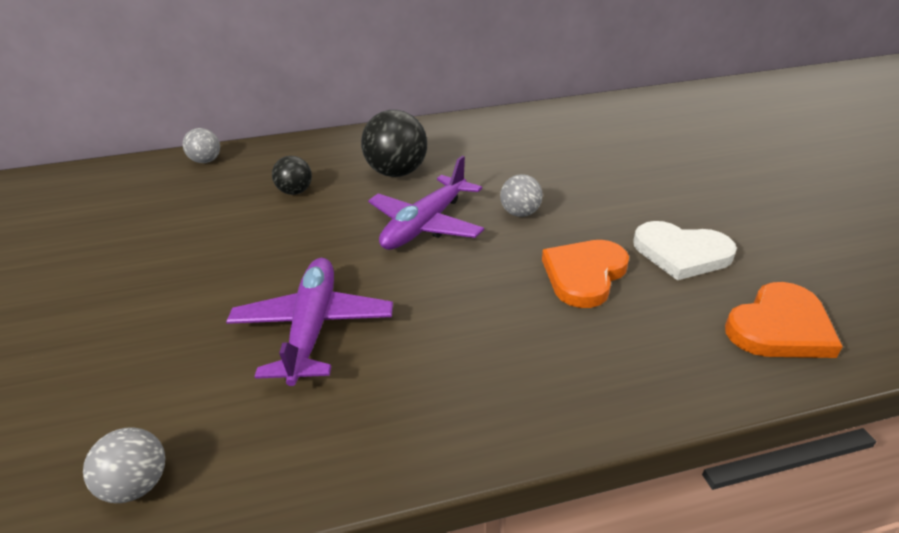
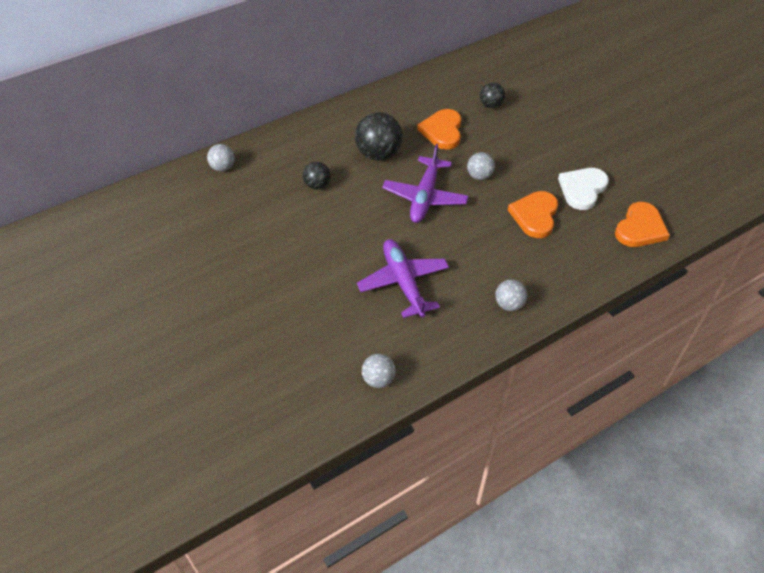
camera: 20 degrees left, 15 degrees up
white heart [633,221,737,280] -> white heart turned 120 degrees clockwise [558,168,609,210]
none -> orange heart [417,109,461,150]
none -> black ball [480,82,505,108]
none -> grey ball [495,280,527,311]

